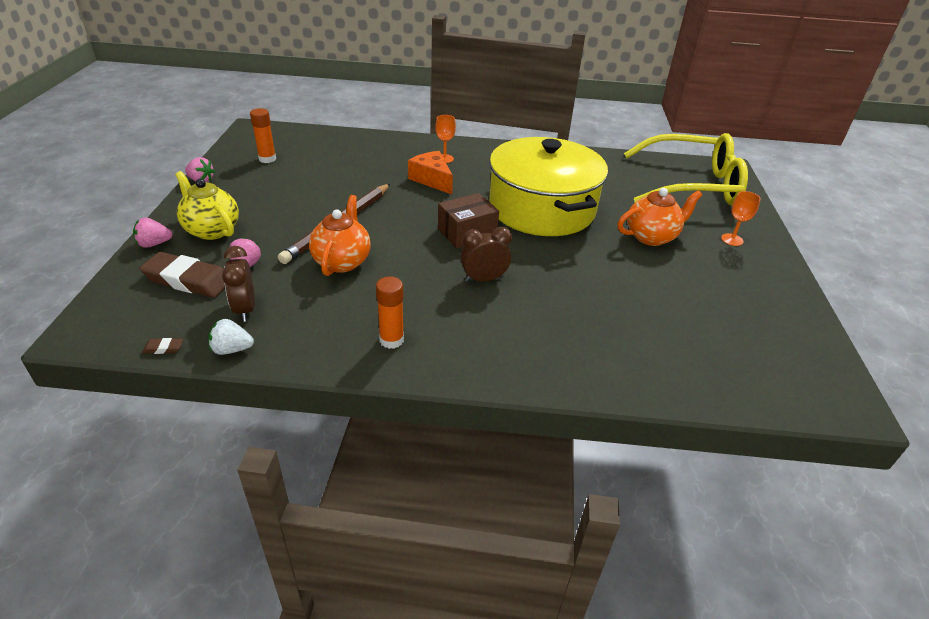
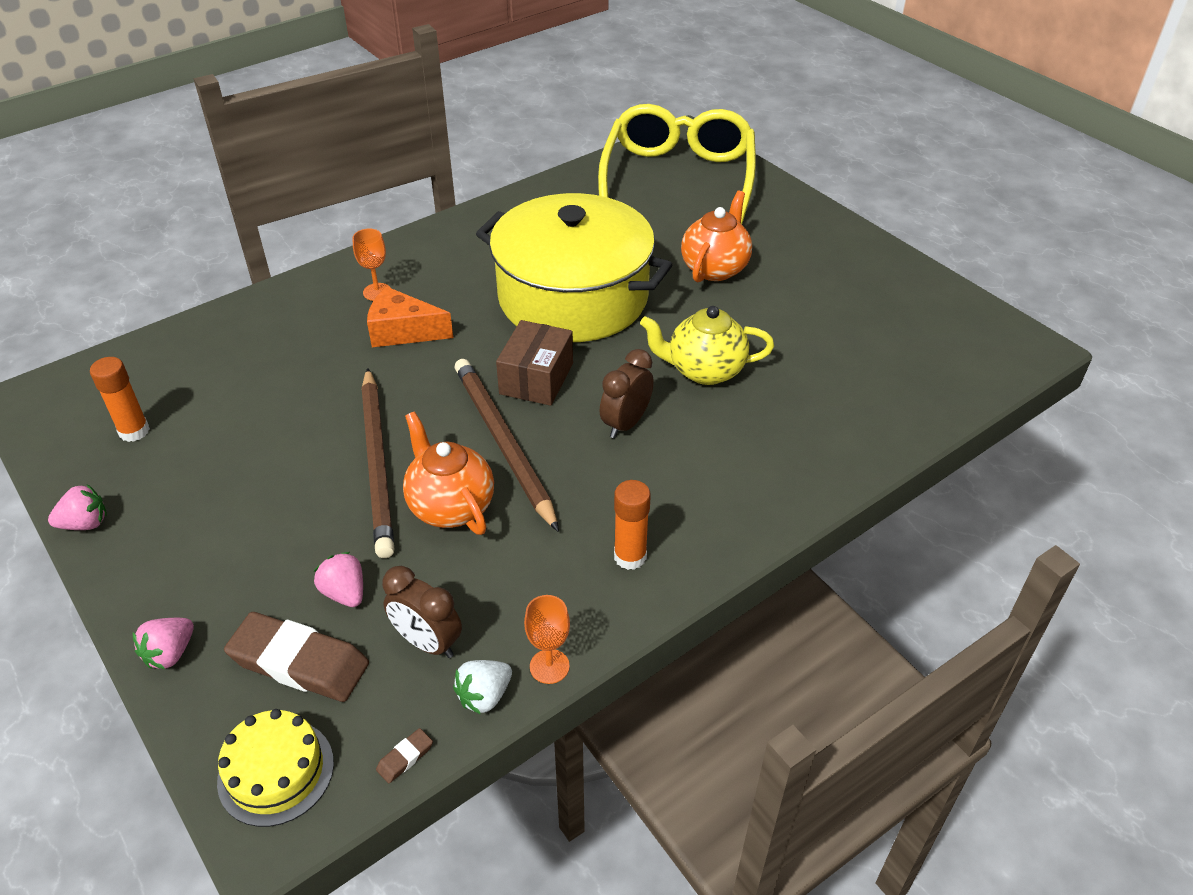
camera: 40 degrees left, 5 degrees up
brown eraser [140,252,225,298] -> brown eraser turned 45 degrees clockwise [224,612,369,702]
yellow teapot [175,171,239,240] -> yellow teapot moved to [640,306,774,385]
yellow glasses [624,133,748,205] -> yellow glasses turned 45 degrees counterclockwise [598,104,756,224]
orange goblet [721,191,761,246] -> orange goblet moved to [524,595,570,684]
none -> yellow cake [217,709,334,827]
none -> brown pencil [455,359,559,532]

